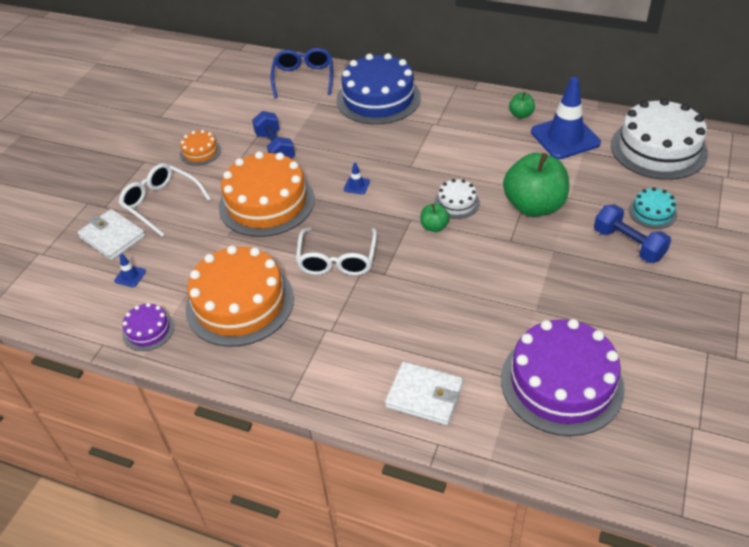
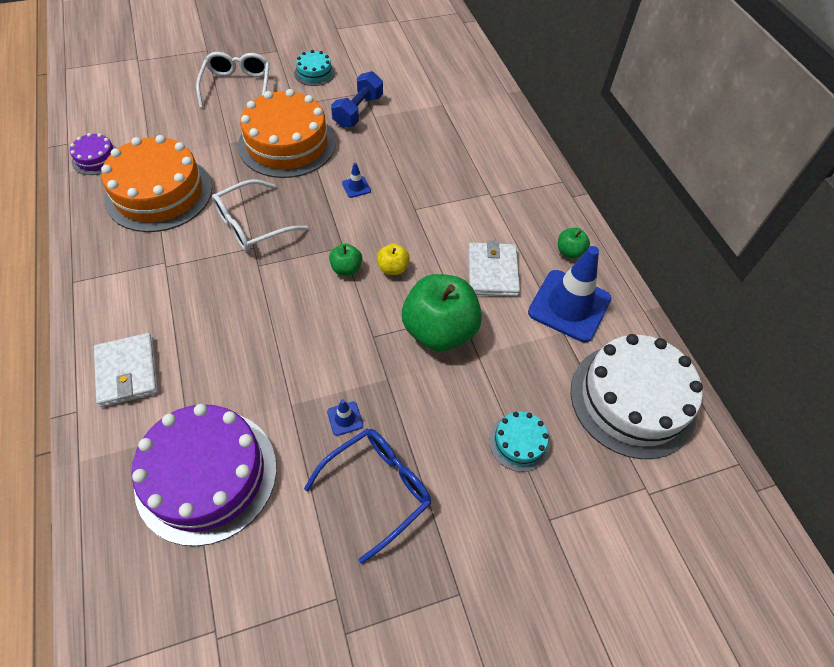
camera: 45 degrees right, 10 degrees up
white wallet [78,209,146,260] -> white wallet moved to [468,240,520,297]
blue traffic cone [114,254,146,287] -> blue traffic cone moved to [327,399,363,436]
orange cake [180,130,221,166] -> turquoise cake [294,50,335,86]
blue glasses [270,48,333,98] -> blue glasses moved to [304,428,431,564]
blue cake [337,53,421,124] -> none
white cake [434,179,480,219] -> yellow apple [377,243,410,275]
blue dumbbell [594,204,671,263] -> none

